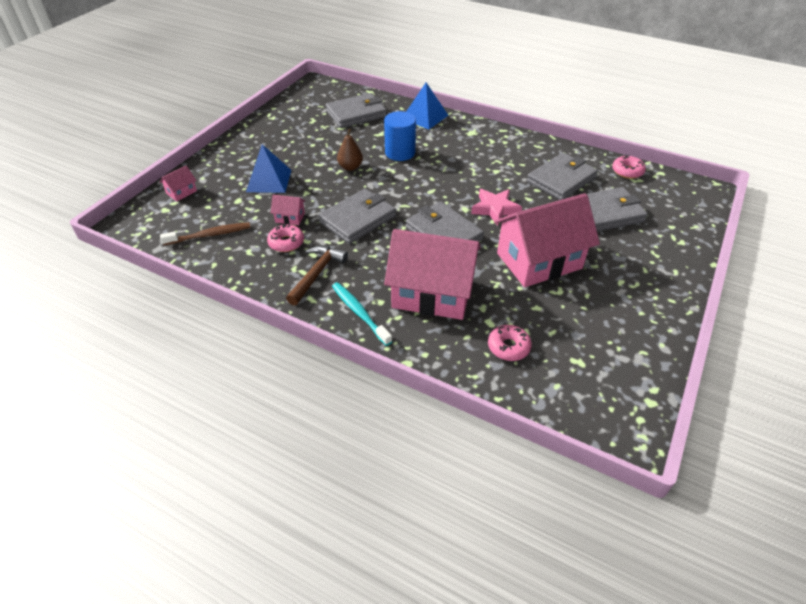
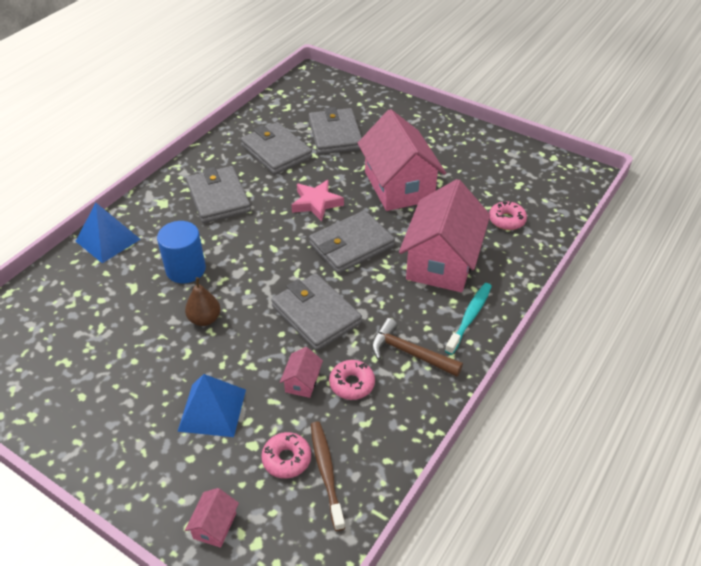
camera: 85 degrees left, 0 degrees up
pink house [160,166,197,201] -> pink house turned 60 degrees clockwise [185,488,239,548]
grey wallet [326,93,387,128] -> grey wallet moved to [186,166,251,223]
turquoise toothbrush [332,282,392,346] -> turquoise toothbrush turned 150 degrees clockwise [445,283,492,355]
pink donut [612,155,646,179] -> pink donut moved to [261,432,311,479]

